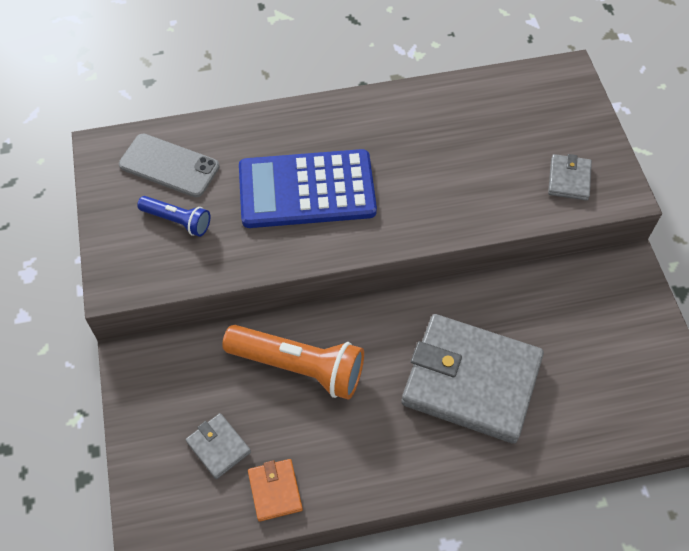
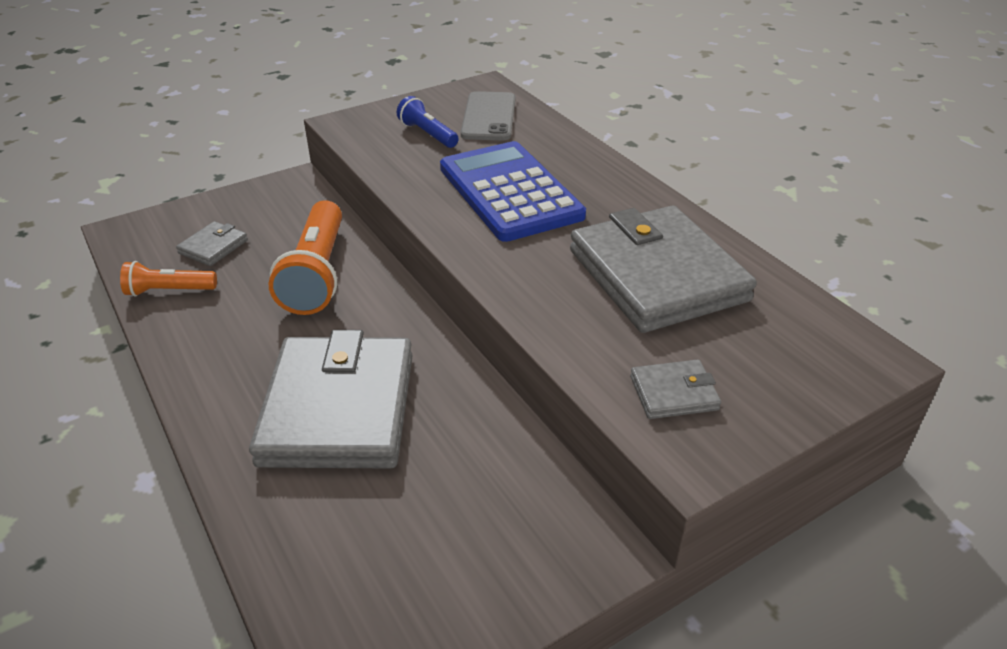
camera: 70 degrees right, 20 degrees down
blue flashlight [137,196,211,237] -> blue flashlight turned 135 degrees clockwise [397,96,459,148]
orange wallet [248,459,303,522] -> orange flashlight [120,261,217,296]
none -> grey wallet [570,206,757,333]

